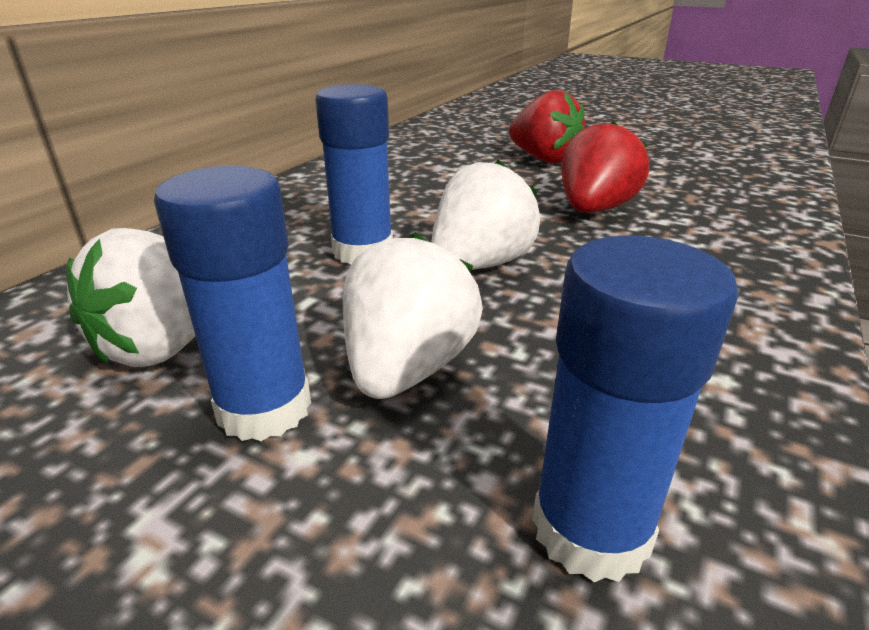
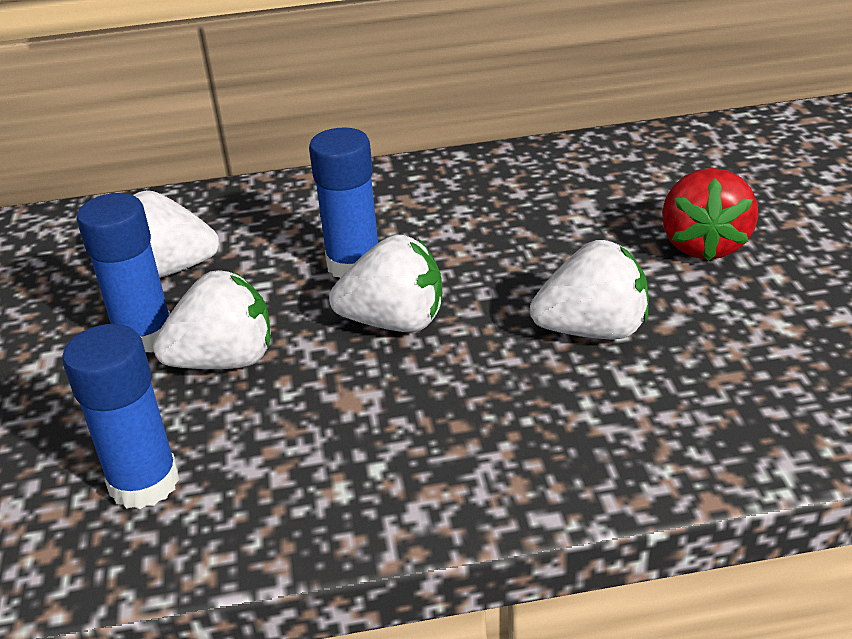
camera: 55 degrees right, 5 degrees up
red strawberry [561,121,649,213] -> white strawberry [530,240,649,339]

